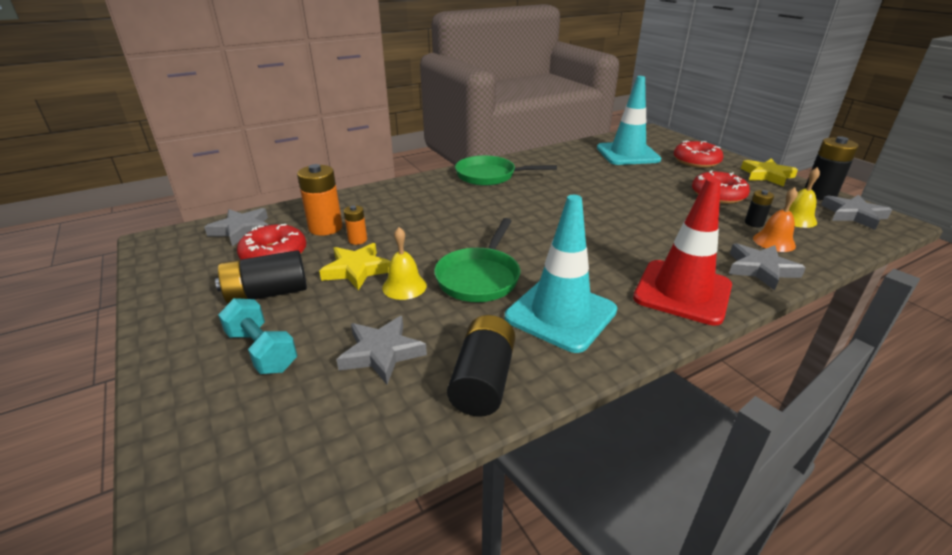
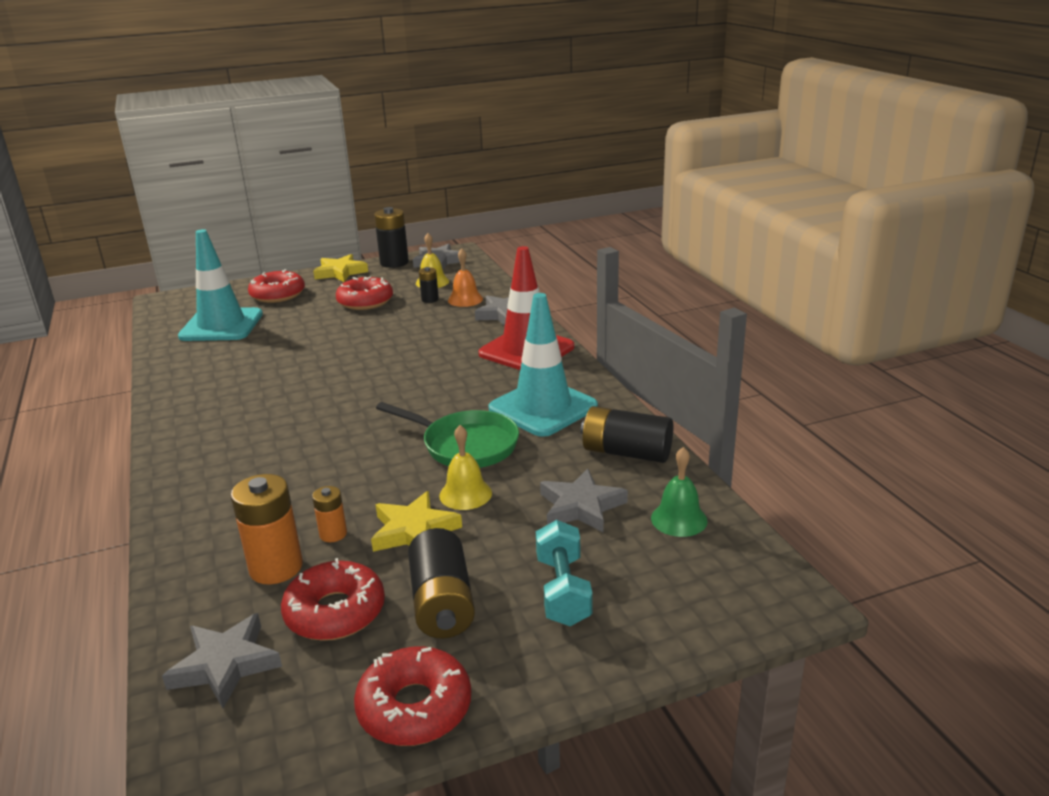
camera: 80 degrees left, 5 degrees down
turquoise dumbbell [218,298,297,374] -> turquoise dumbbell turned 60 degrees counterclockwise [536,520,592,626]
green pan [455,156,557,186] -> none
none -> red donut [354,646,471,746]
none -> green bell [651,447,708,537]

